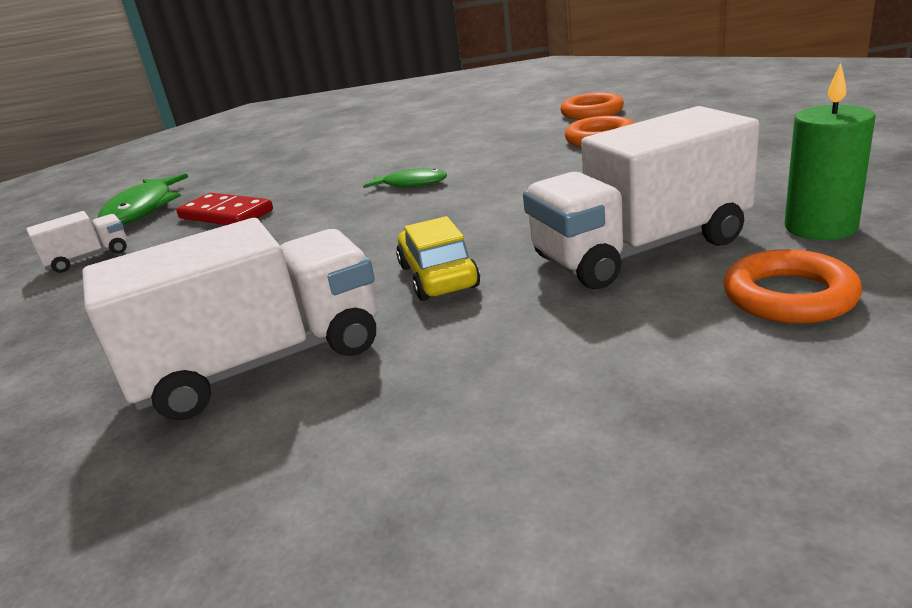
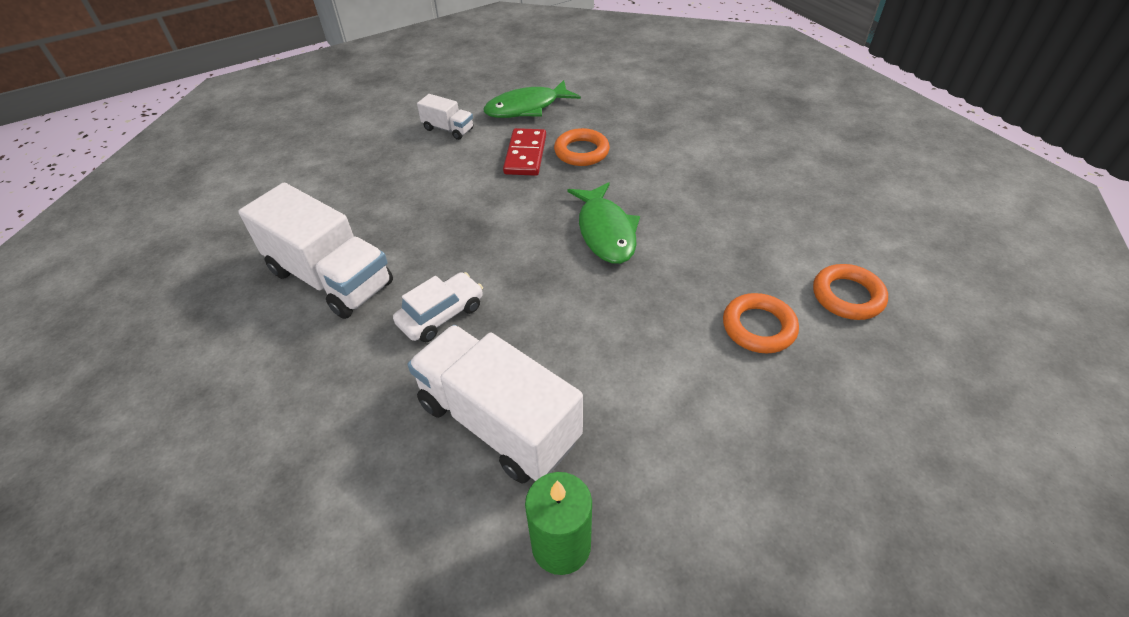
camera: 60 degrees right, 20 degrees up
green fish [363,168,447,188] -> green fish [567,182,640,264], size x1.71
yellow car [396,216,480,301] -> white car [393,272,483,342]
orange ring [723,249,862,324] -> orange ring moved to [554,128,610,166]

